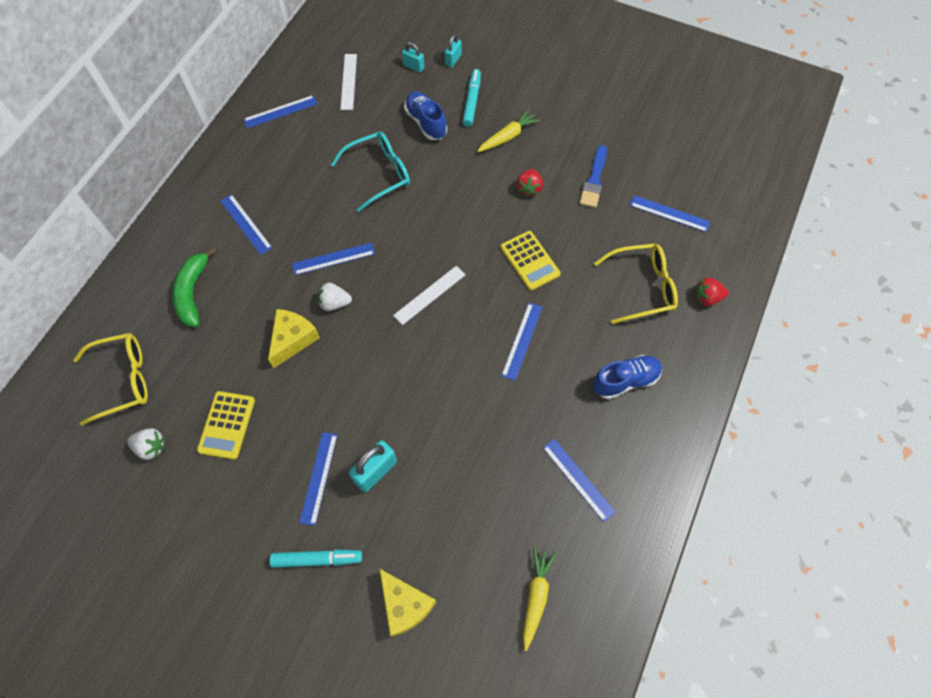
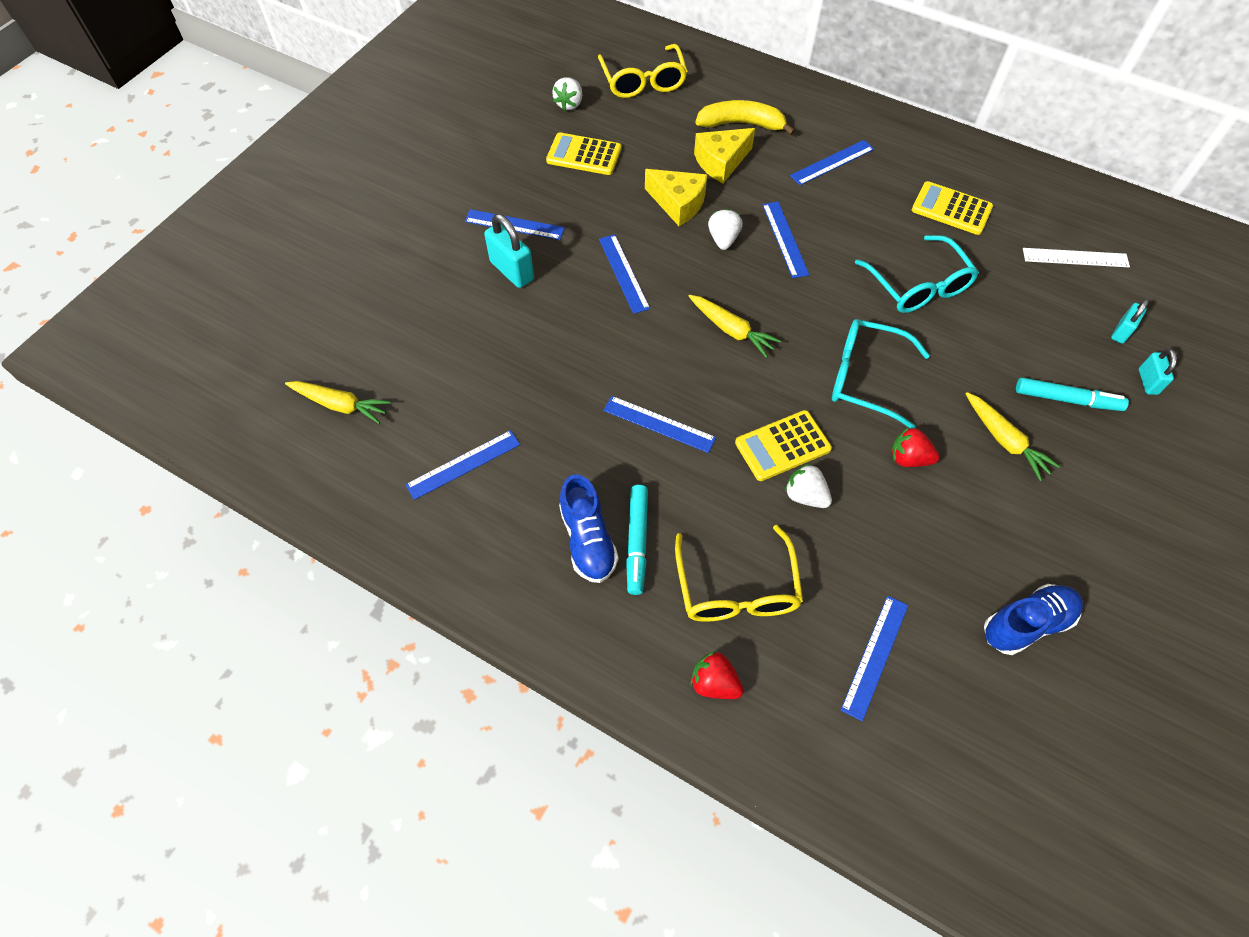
camera: 95 degrees right, 5 degrees down
green banana [172,247,216,327] -> yellow banana [696,100,795,135]
blue ruler [243,95,318,128] -> blue ruler moved to [599,234,650,314]
turquoise marker [270,550,362,568] -> turquoise marker moved to [626,485,648,595]
yellow cheese [379,568,436,637] -> yellow cheese moved to [694,128,755,183]
white ruler [393,266,466,325] -> yellow carrot [689,295,781,358]
blue shoe [404,91,447,140] -> blue shoe moved to [984,584,1083,655]
turquoise padlock [445,34,462,67] -> turquoise padlock turned 60 degrees clockwise [1139,349,1177,395]
blue brush [580,145,607,208] -> none
red strawberry [695,278,729,306] -> red strawberry turned 60 degrees counterclockwise [691,651,744,699]
none -> white strawberry [785,463,832,508]
none -> turquoise glasses [832,319,930,428]
none -> yellow calculator [912,181,993,235]

